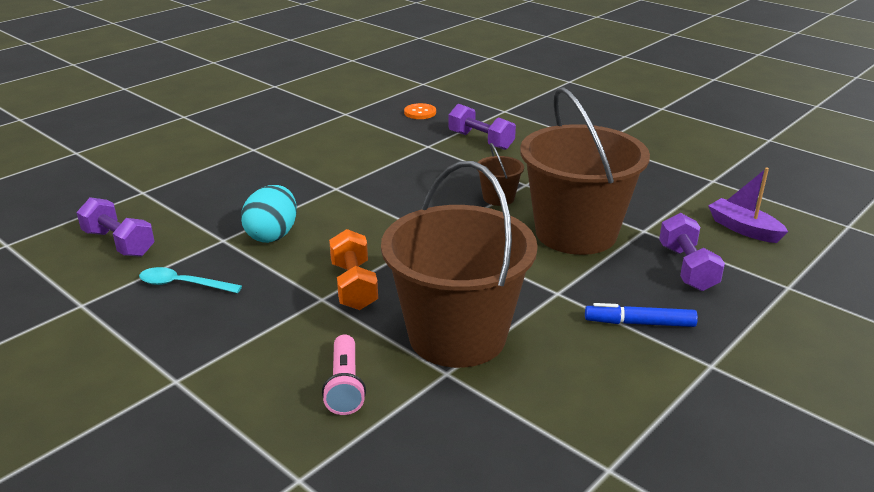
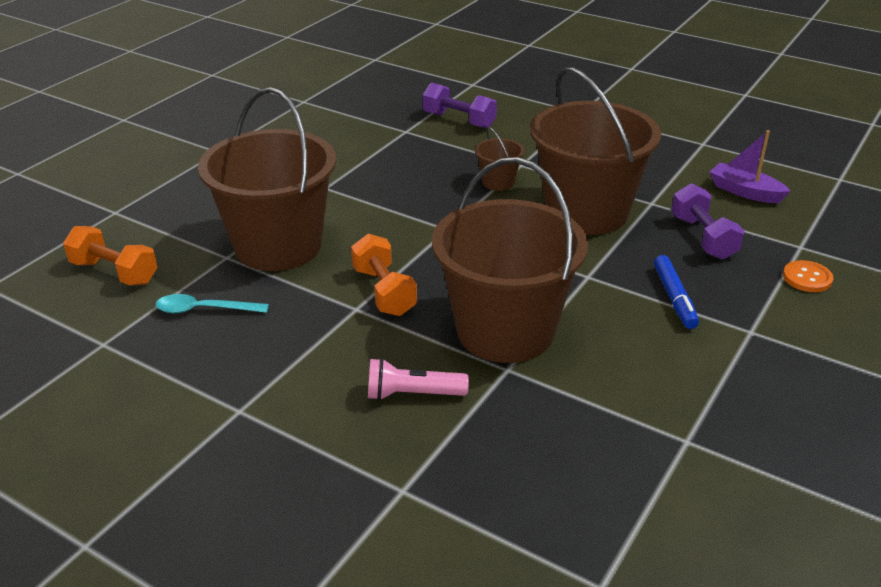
camera: 10 degrees left, 5 degrees up
purple dumbbell [76,197,155,257] -> orange dumbbell [63,226,158,286]
turquoise egg [241,185,297,243] -> brown bucket [198,87,336,271]
pink flashlight [322,334,366,415] -> pink flashlight turned 105 degrees clockwise [368,358,469,401]
orange button [404,103,436,119] -> orange button moved to [783,260,833,292]
blue marker [585,303,698,327] -> blue marker turned 90 degrees counterclockwise [654,255,699,329]

